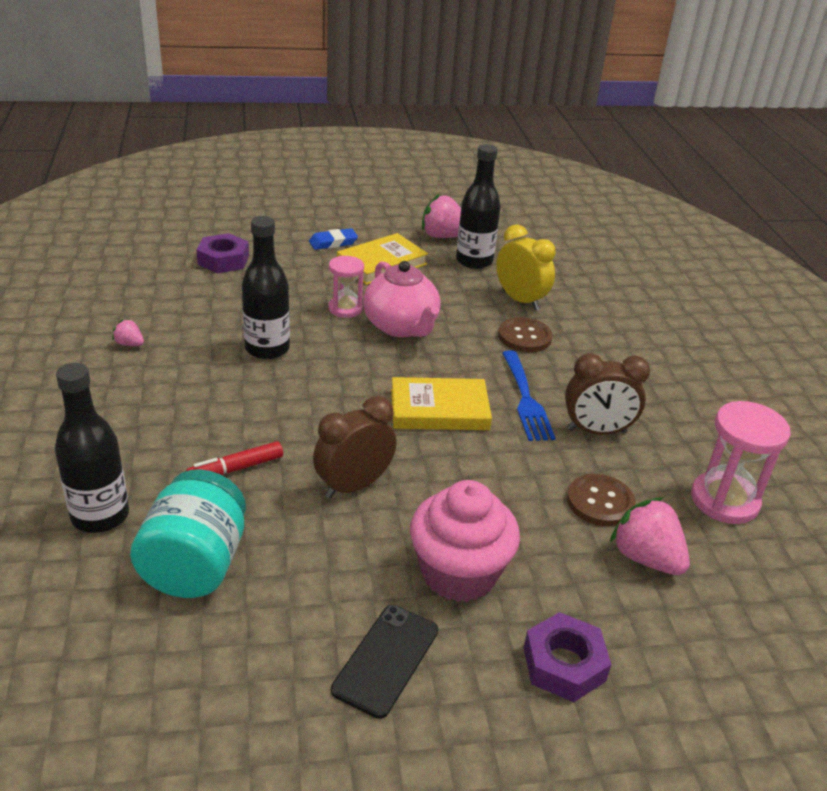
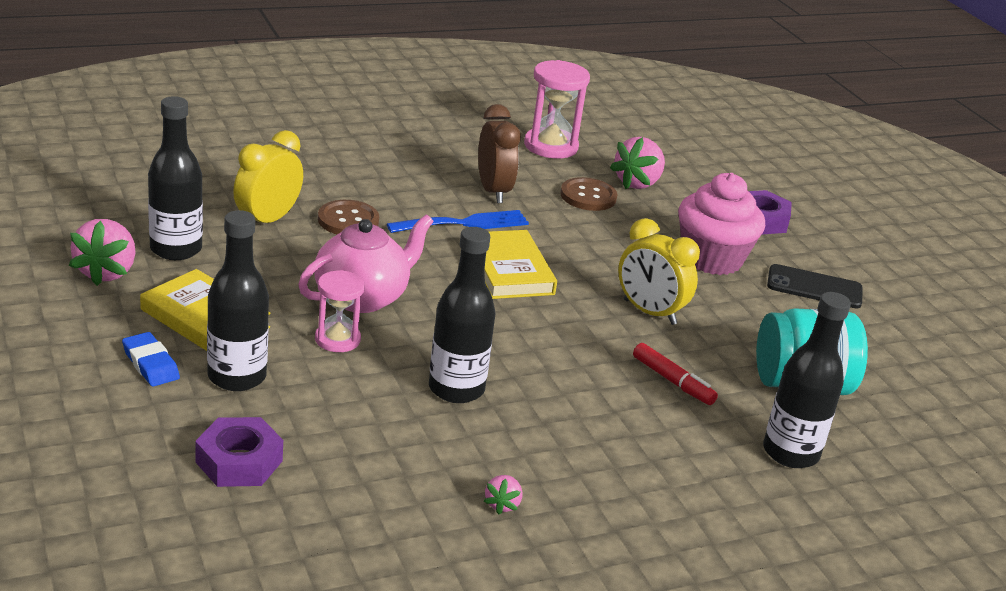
camera: 105 degrees left, 5 degrees down
brown clock [313,396,396,498] -> yellow clock [618,218,700,325]
none -> black bottle [207,210,269,391]

